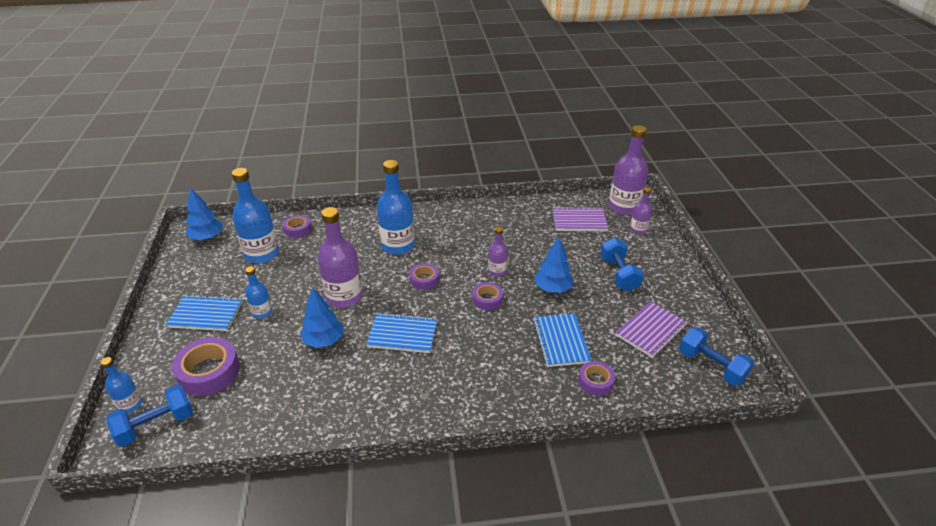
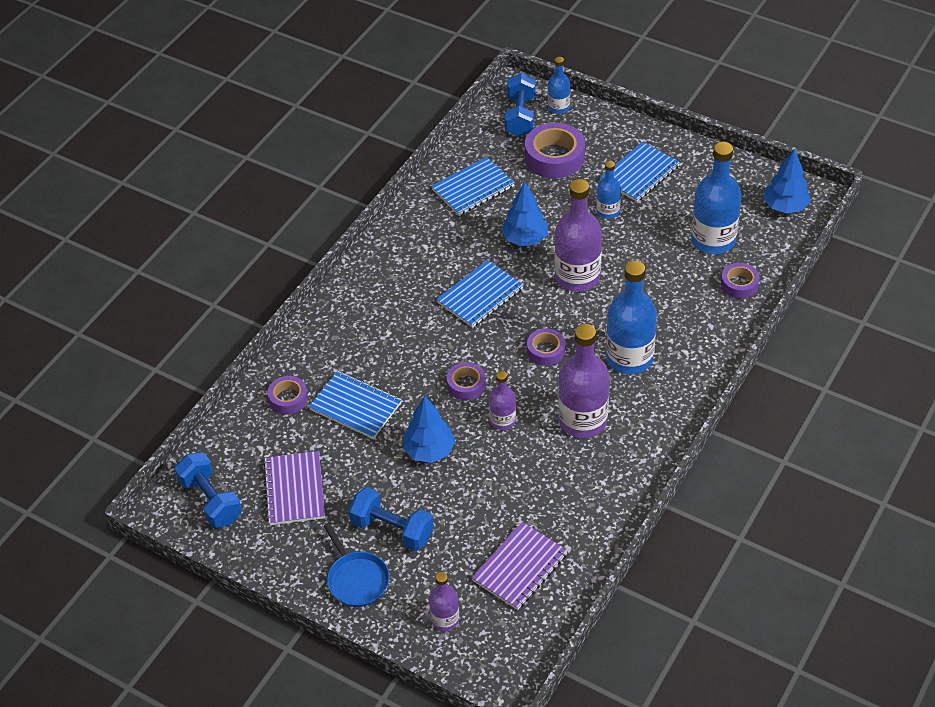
camera: 130 degrees right, 10 degrees up
purple bottle [609,125,648,215] -> purple bottle moved to [558,324,610,438]
blue dumbbell [679,327,754,386] -> blue dumbbell turned 60 degrees clockwise [174,452,242,528]
none -> blue pan [324,523,390,607]
none -> blue notebook [431,157,515,215]

